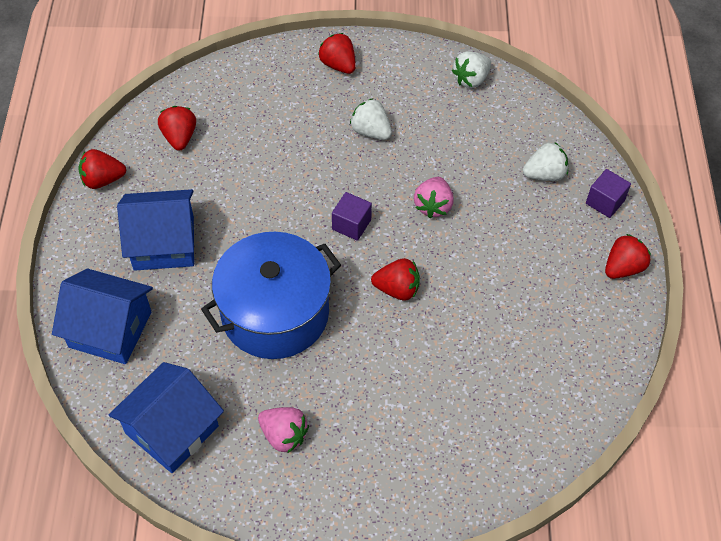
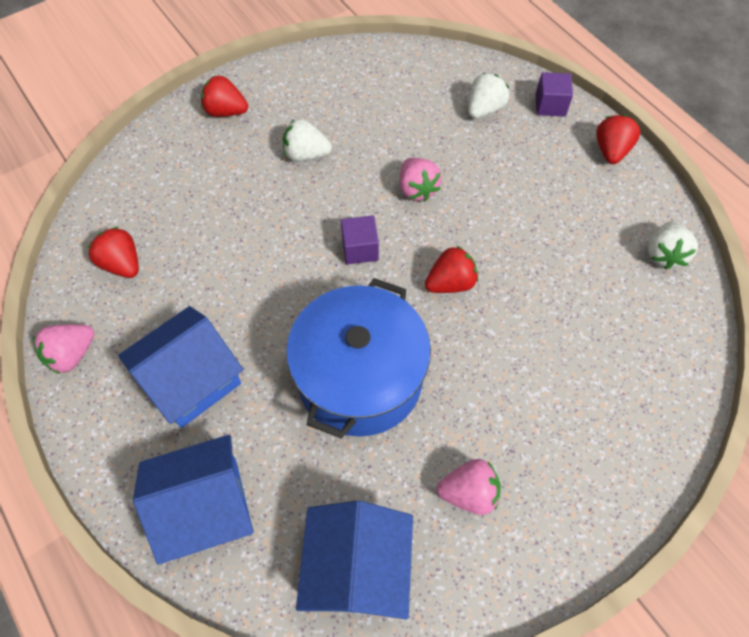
camera: 35 degrees left, 5 degrees up
red strawberry [79,149,126,189] -> pink strawberry [33,324,95,374]
white strawberry [452,51,491,88] -> white strawberry moved to [648,221,698,270]

